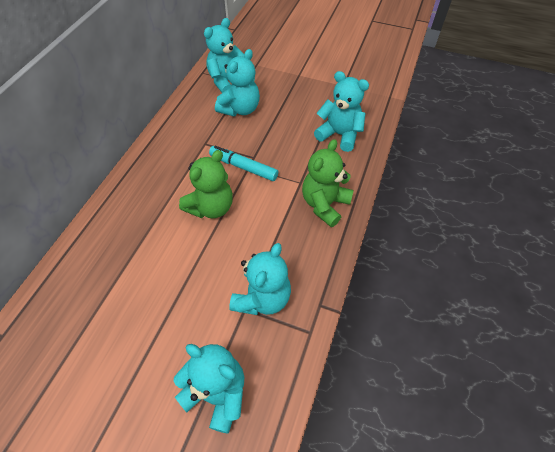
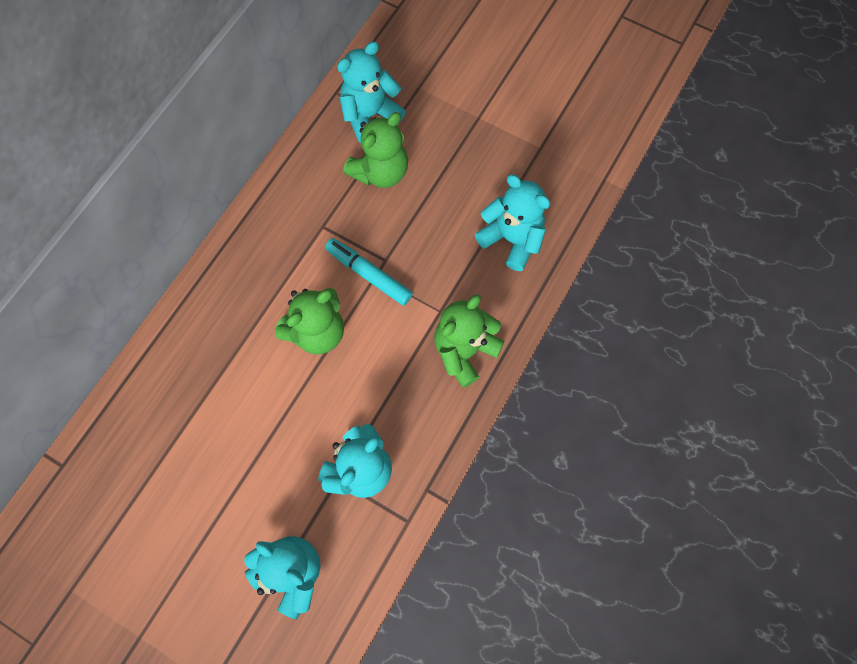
camera: 10 degrees right, 15 degrees up
turquoise teddy bear [215,49,260,116] -> green teddy bear [343,112,408,188]

